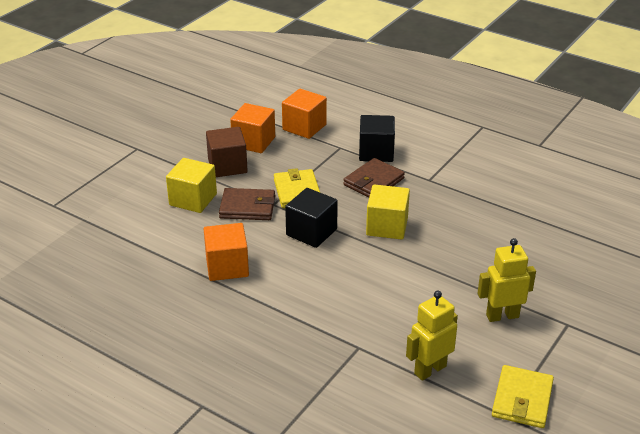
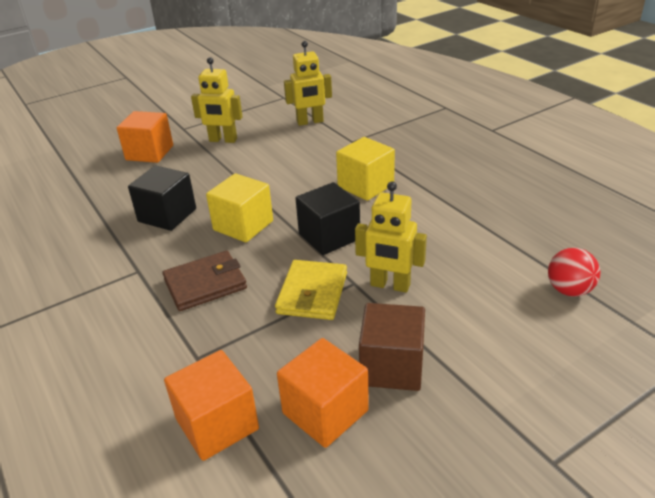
camera: 155 degrees left, 0 degrees up
yellow cube [166,158,217,213] -> yellow cube moved to [336,137,395,201]
orange cube [204,223,249,281] -> orange cube moved to [117,111,173,163]
brown wallet [219,188,275,220] -> yellow robot [355,181,427,293]
black cube [359,115,395,162] -> black cube moved to [128,166,196,231]
yellow wallet [492,365,554,428] -> none
none -> red ball [548,248,600,297]

